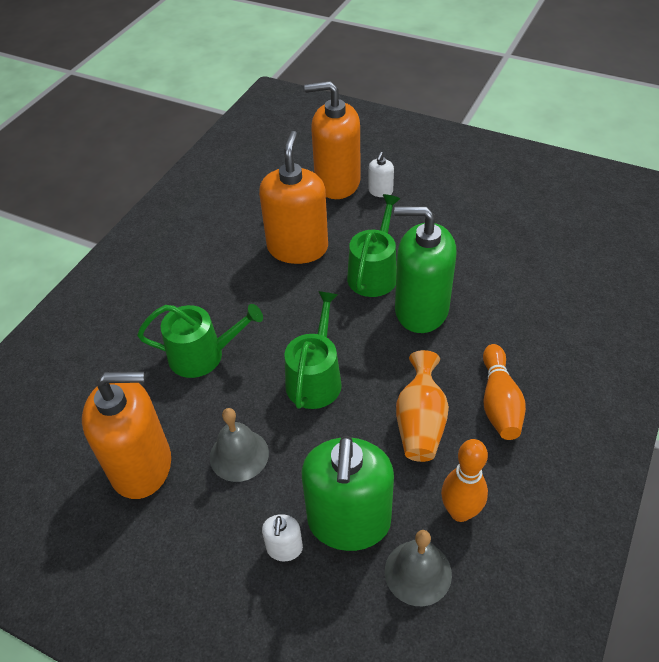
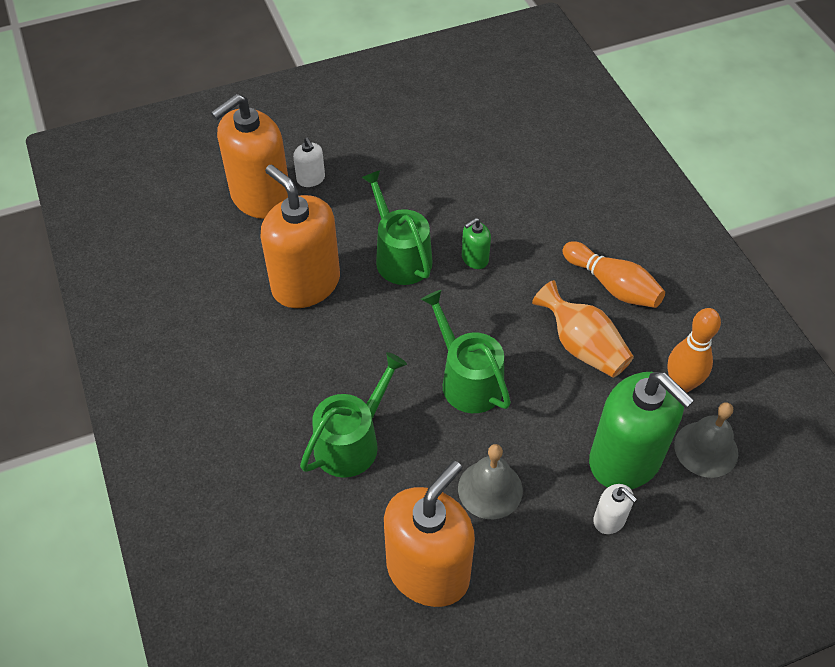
camera: 50 degrees left, 5 degrees up
green soap dispenser [394,206,457,333] -> green soap dispenser [462,218,491,269], size x0.43

